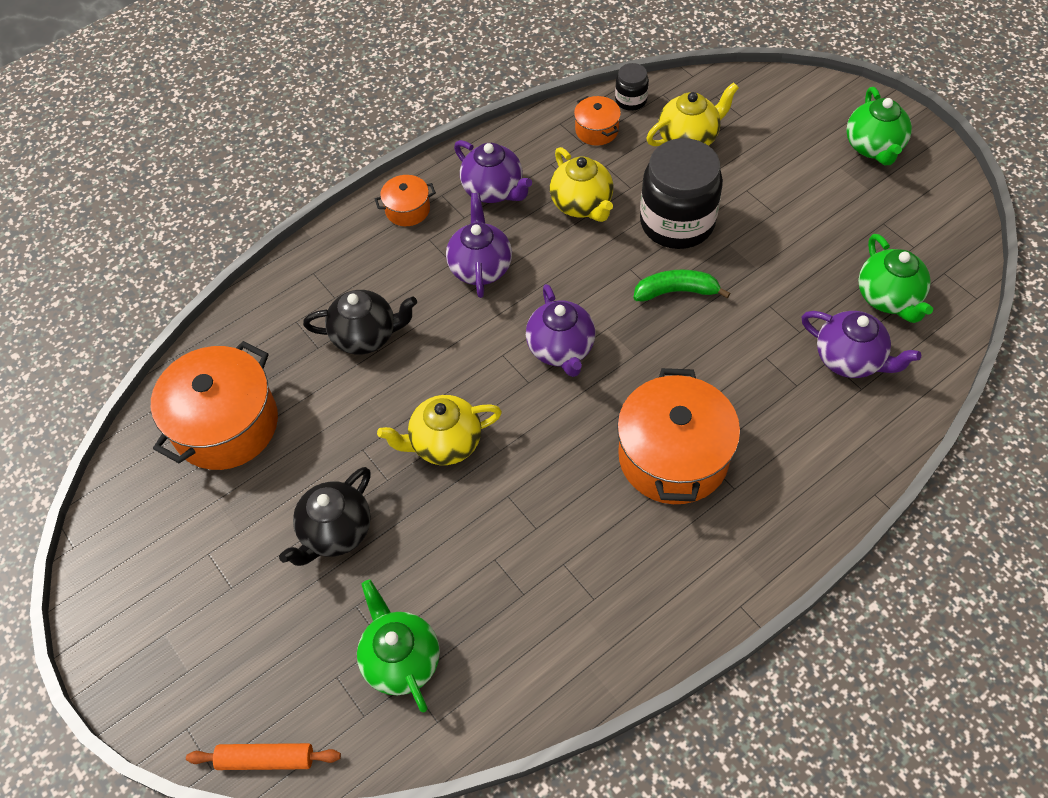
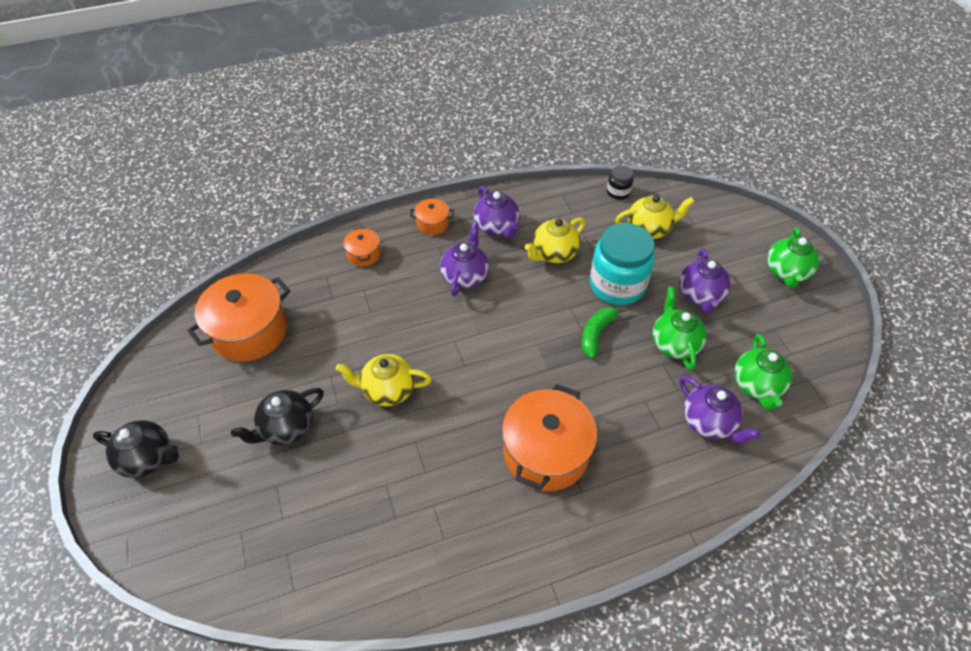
camera: 15 degrees right, 5 degrees down
orange rolling pin [186,743,341,770] -> none
black teapot [303,290,417,355] -> black teapot moved to [93,420,179,478]
green teapot [357,580,440,712] -> green teapot moved to [653,286,707,370]
purple teapot [526,284,595,377] -> purple teapot moved to [679,248,731,313]
yellow teapot [550,147,613,222] -> yellow teapot turned 60 degrees clockwise [525,217,586,263]
orange pot [574,96,621,146] -> orange pot moved to [343,227,381,267]
green banana [633,270,730,301] -> green banana turned 75 degrees counterclockwise [582,307,626,359]
black jar [640,138,723,249] -> turquoise jar [590,223,655,305]

